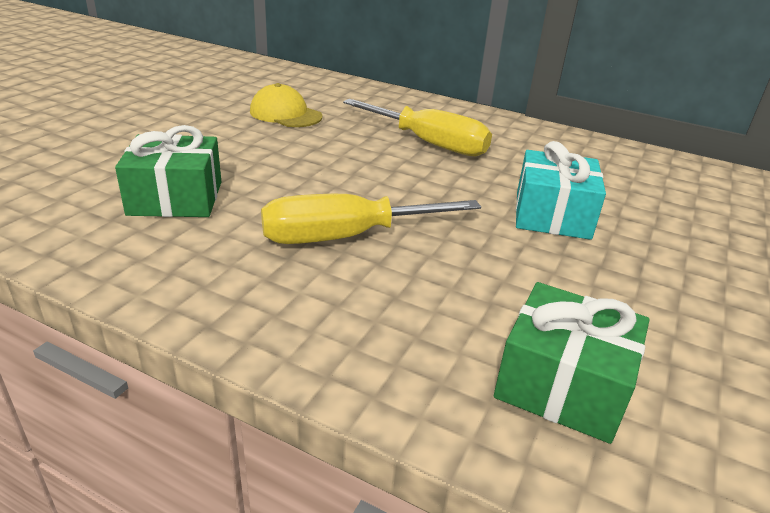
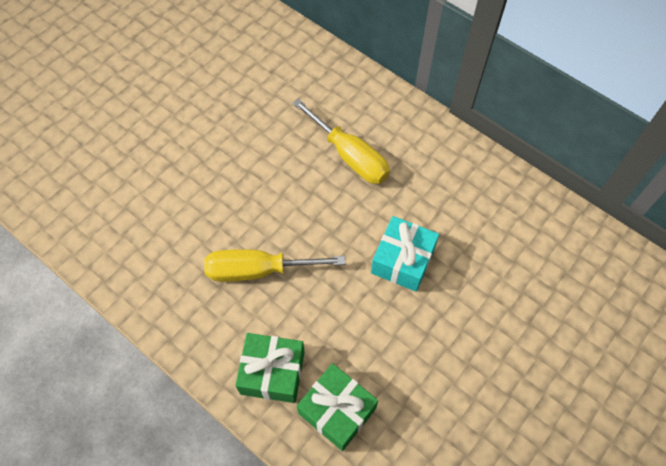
camera: 15 degrees right, 30 degrees up
green gift [115,125,222,217] -> green gift moved to [235,333,305,403]
yellow cap [250,83,322,127] -> none

